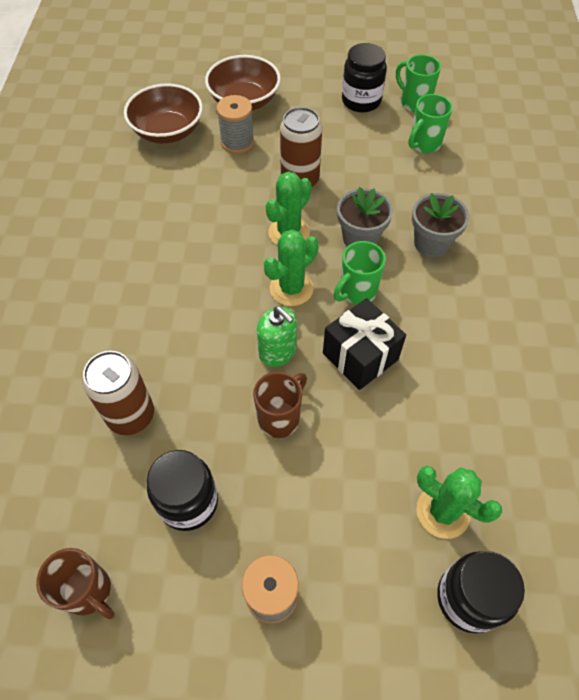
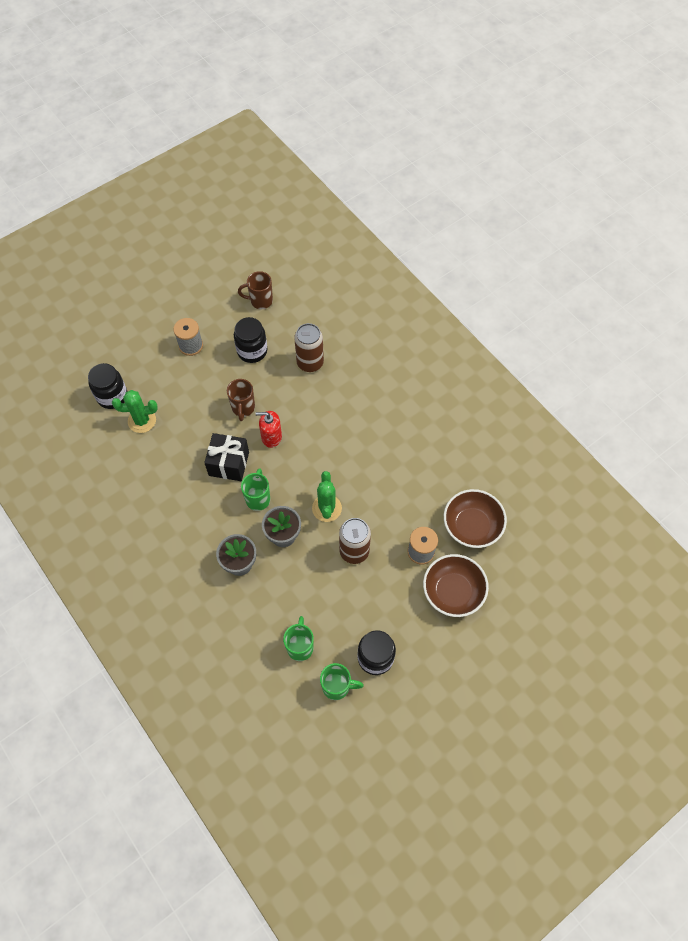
camera: 140 degrees right, 5 degrees up
green soap dispenser [257,307,297,367] -> red soap dispenser [256,411,282,448]
green cactus [264,229,319,306] -> none

